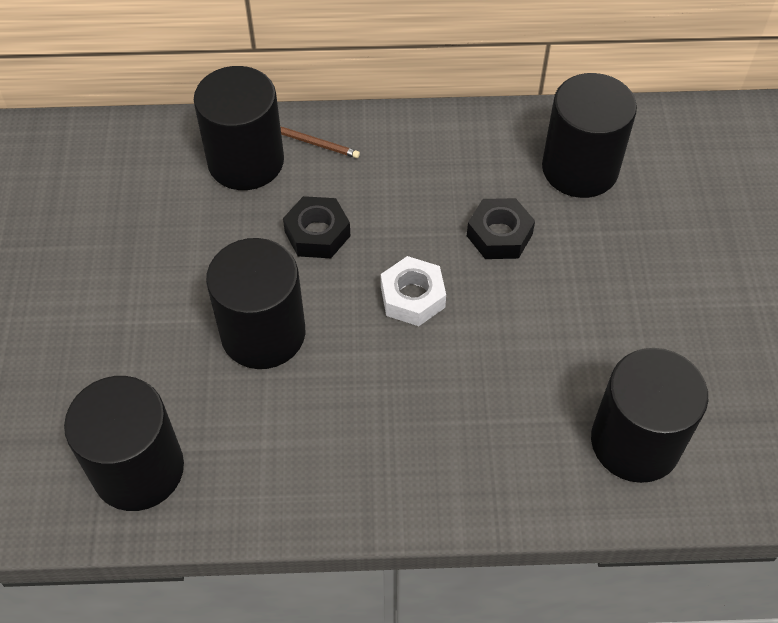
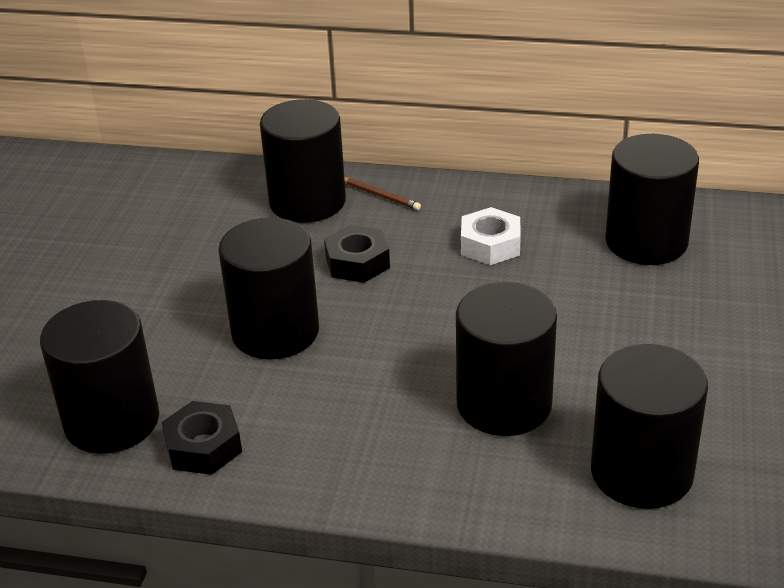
camera: 15 degrees right, 20 degrees down
white nut [381,256,446,326] -> white nut moved to [461,207,521,265]
black nut [467,198,535,259] -> black nut moved to [161,401,242,475]
none -> black cylinder [456,282,557,436]

